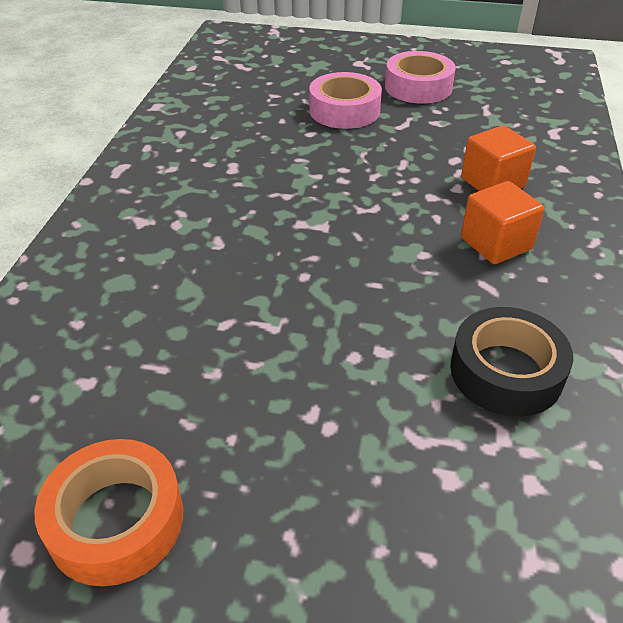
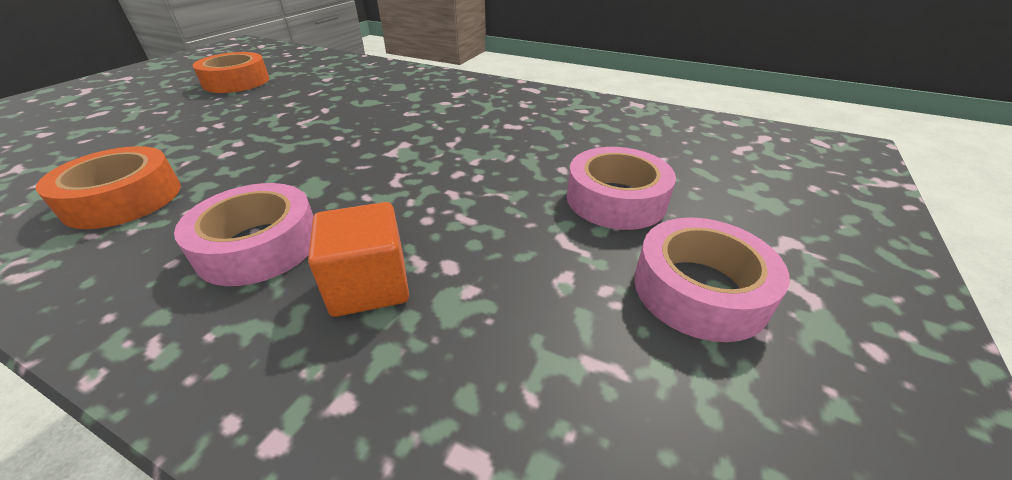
camera: 105 degrees right, 5 degrees down
black tape [450,307,573,417] -> orange tape [36,146,181,229]
orange cube [461,181,545,264] -> pink tape [174,183,313,286]

